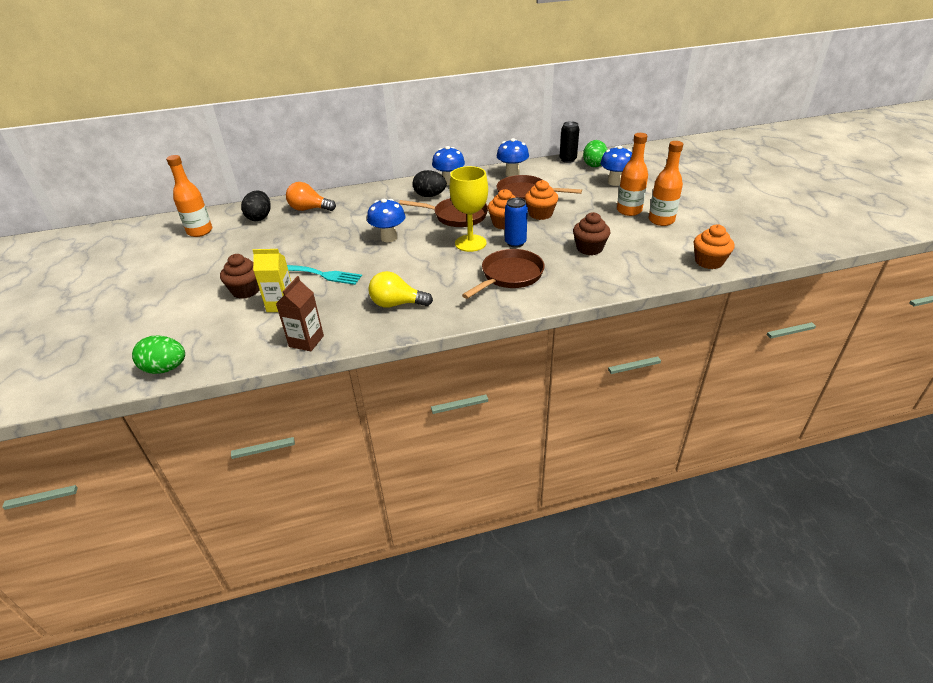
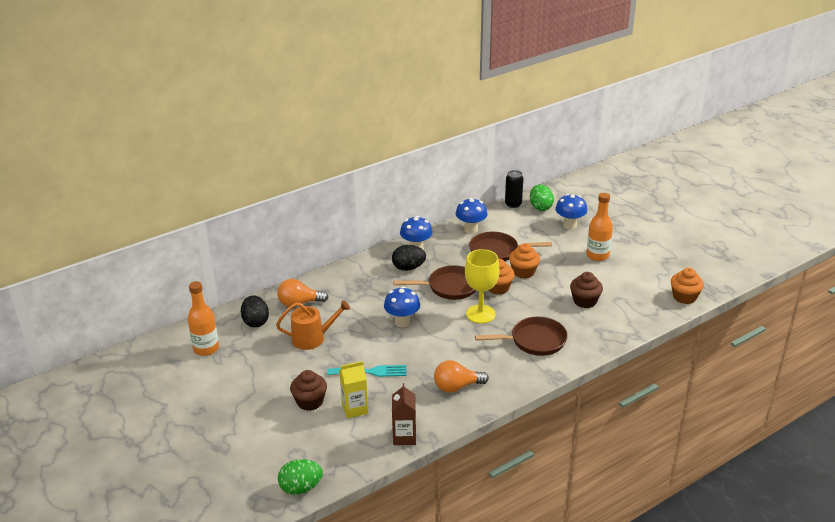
camera: 20 degrees left, 5 degrees down
yellow light bulb [368,271,433,308] -> orange light bulb [434,360,489,393]
brown pan [462,249,545,299] -> brown pan turned 60 degrees clockwise [475,317,568,356]
blue can [505,198,528,248] -> none
orange bottle [649,141,683,226] -> none
none -> orange watering can [276,300,350,350]

